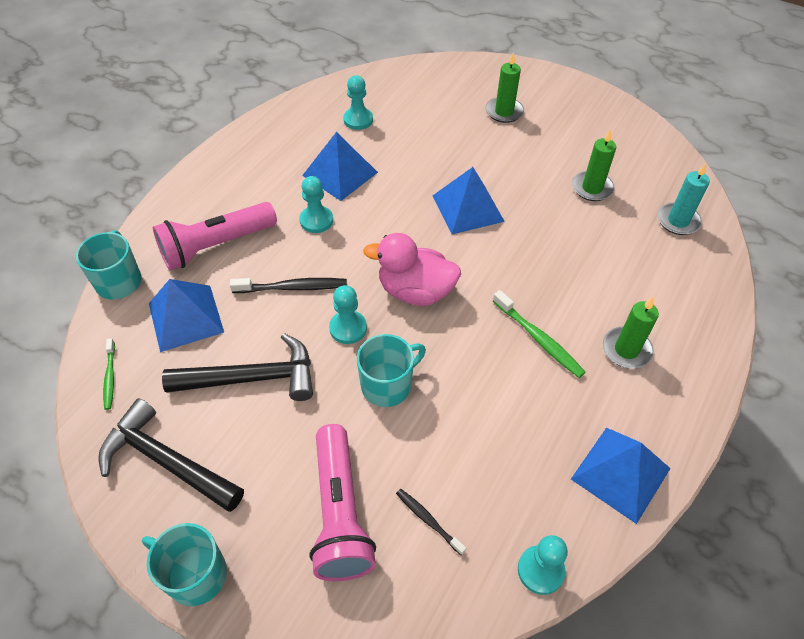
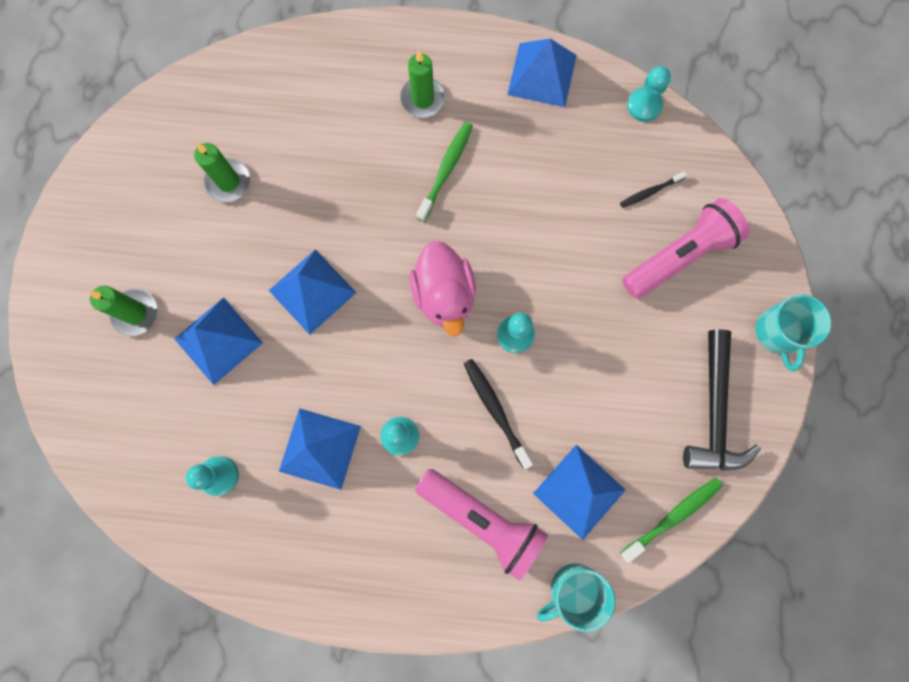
camera: 115 degrees left, 25 degrees up
green toothbrush [103,338,115,410] -> green toothbrush [620,478,723,563], size x1.59
black hammer [162,333,313,401] -> none
turquoise mug [357,334,426,407] -> none
black toothbrush [396,489,466,555] -> black toothbrush turned 45 degrees clockwise [620,171,687,208]
turquoise candle [657,163,710,235] -> none
none -> blue pyramid [174,297,263,385]

